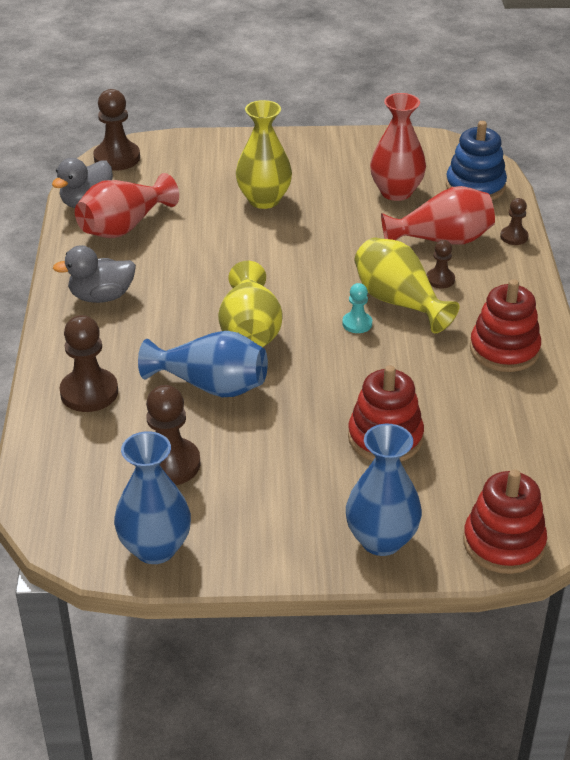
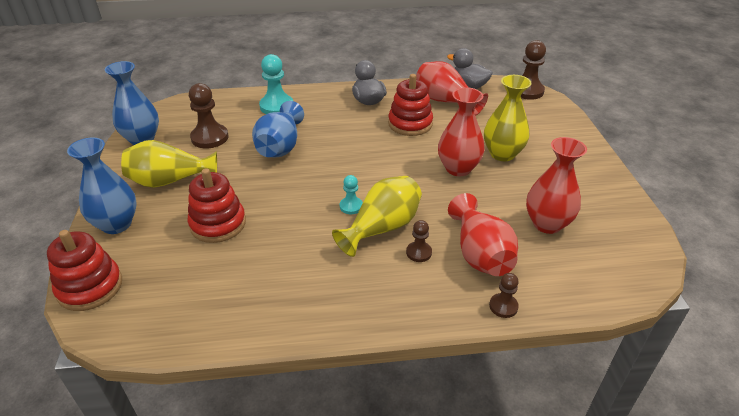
camera: 85 degrees right, 0 degrees up
brown pawn [59,315,118,412] -> turquoise pawn [259,54,293,114]
yellow vase [218,261,282,347] -> yellow vase moved to [121,140,217,188]
blue stacking toy [446,121,507,200] -> none
red stacking toy [470,279,541,372] -> red stacking toy moved to [388,74,433,136]
none -> red vase [438,87,485,176]

